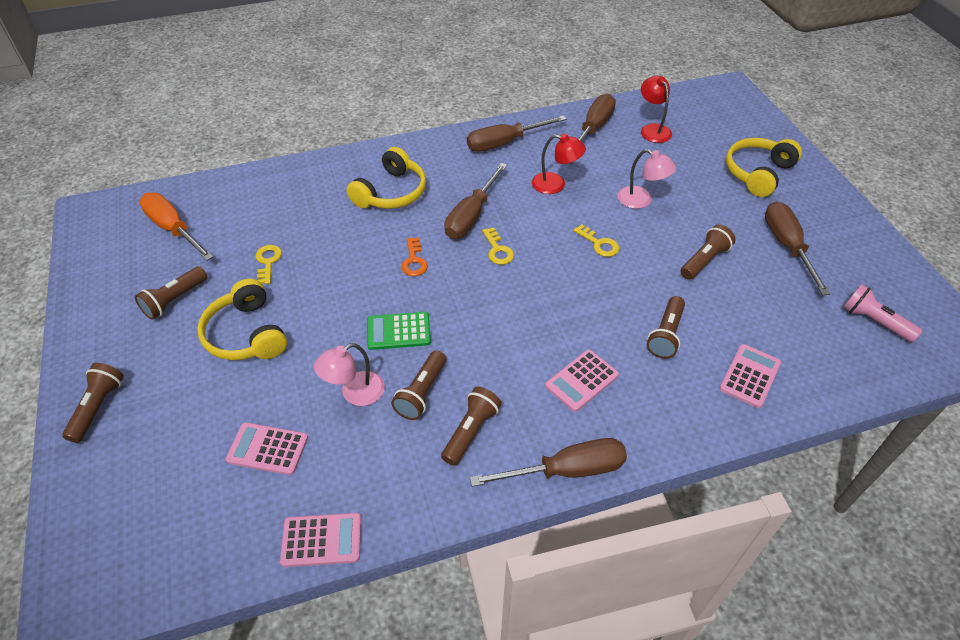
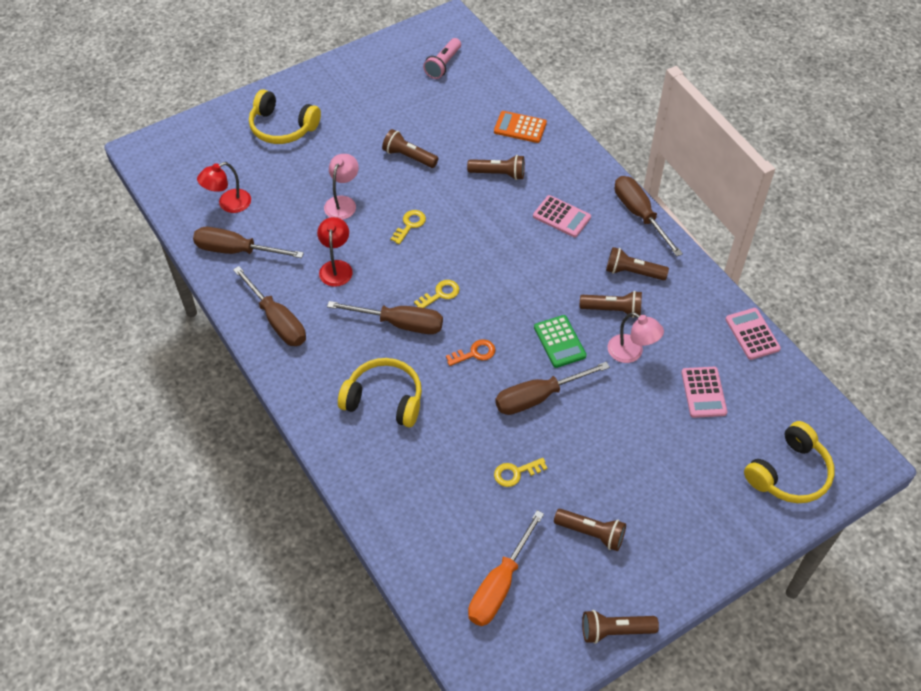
camera: 105 degrees left, 5 degrees up
brown flashlight [62,363,124,443] -> brown flashlight moved to [582,610,659,644]
yellow headphones [197,279,287,360] -> yellow headphones moved to [744,421,834,503]
pink calculator [719,344,781,408] -> orange calculator [494,111,547,143]
brown screwdriver [765,202,831,295] -> brown screwdriver moved to [495,362,610,415]

